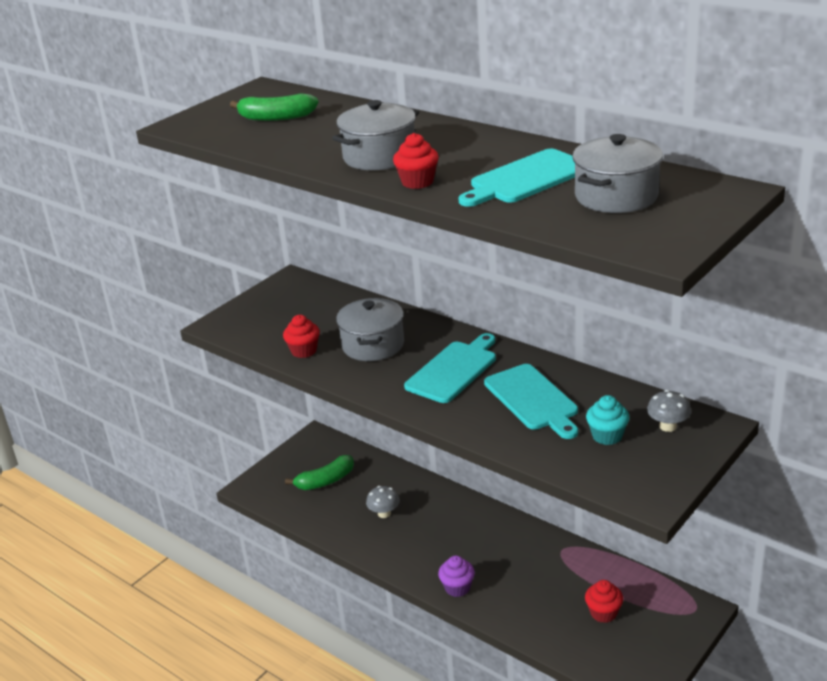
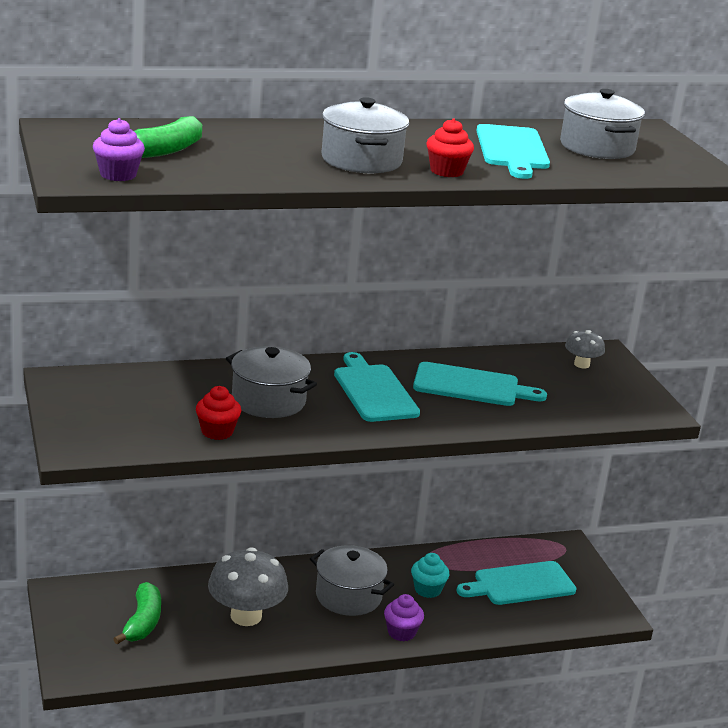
camera: 60 degrees left, 5 degrees down
grey mushroom [366,486,400,518] -> grey mushroom [208,547,288,626], size x1.95
red cupcake [585,580,623,623] -> turquoise cutting board [456,561,577,605]
turquoise cupcake [586,395,630,445] -> turquoise cupcake moved to [411,553,449,598]
none -> purple cupcake [93,118,145,181]
none -> grey pot [310,545,394,616]

